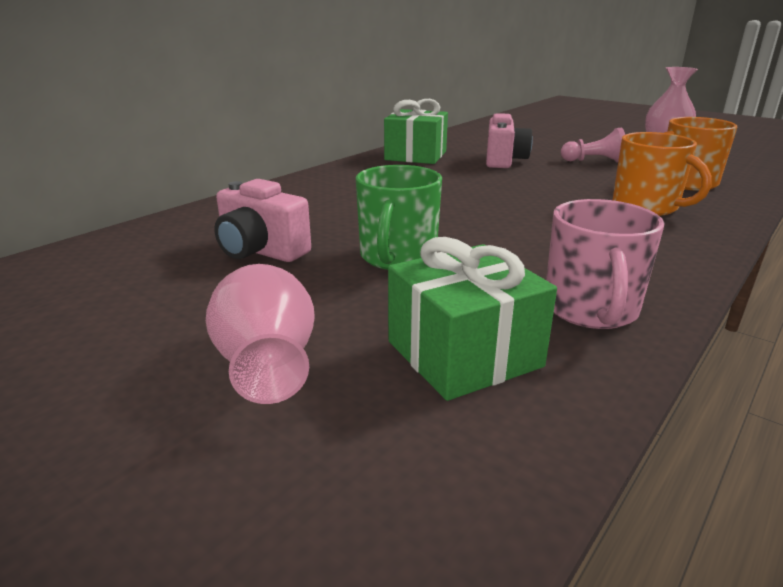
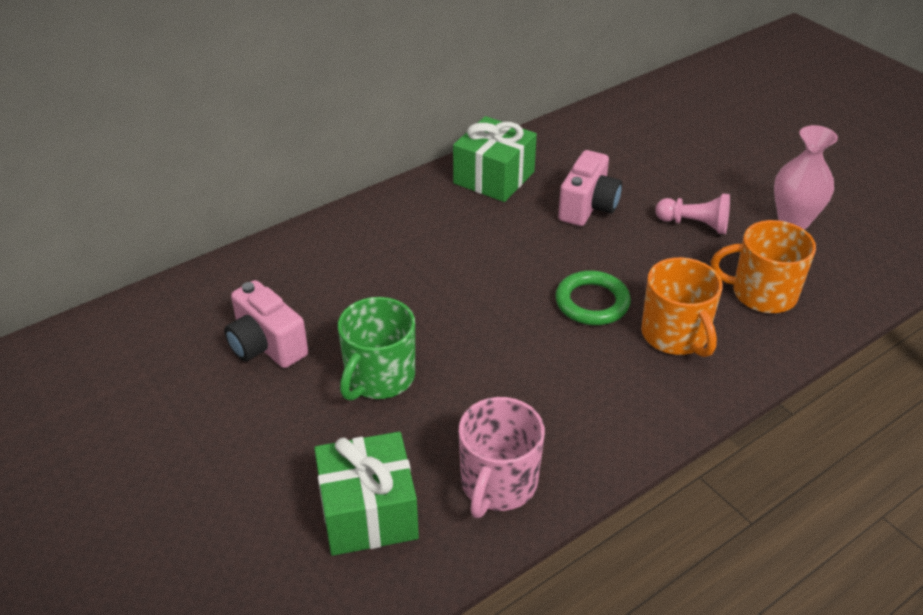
camera: 15 degrees right, 15 degrees up
pink vase [206,264,315,404] -> none
none -> green ring [555,270,631,325]

